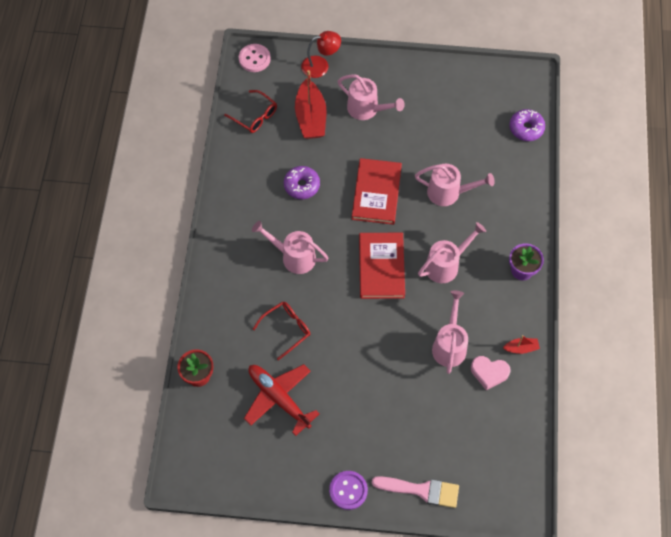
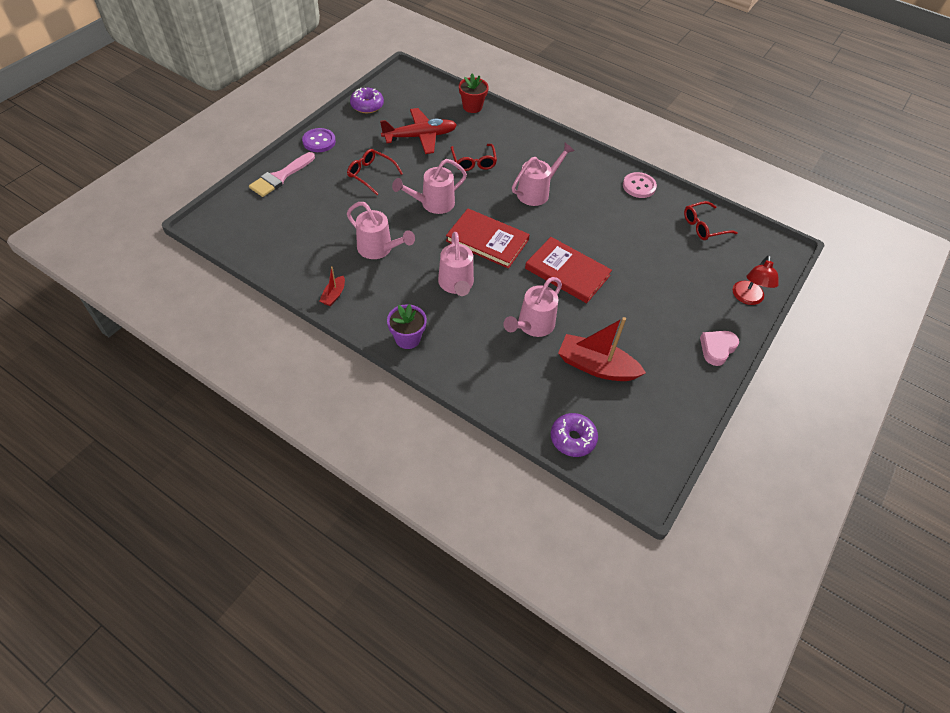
camera: 115 degrees right, 10 degrees down
pink button [239,44,271,72] -> pink button moved to [623,172,657,198]
purple donut [284,166,320,199] -> purple donut moved to [350,87,384,113]
red boat [295,70,327,139] -> red boat moved to [558,317,646,381]
pink watering can [338,74,405,120] -> pink watering can moved to [392,159,467,214]
pink heart [471,356,510,390] -> pink heart moved to [700,331,739,366]
none -> red glasses [347,149,403,195]

